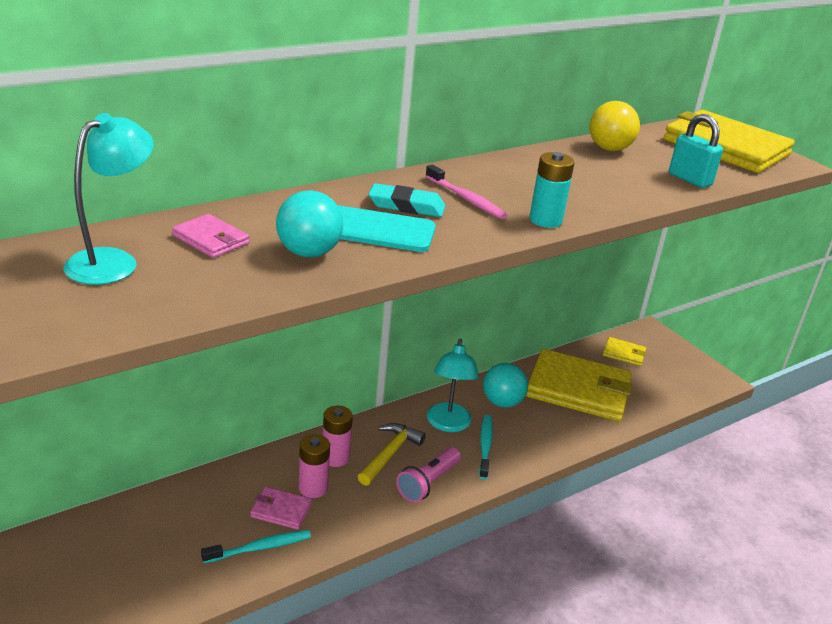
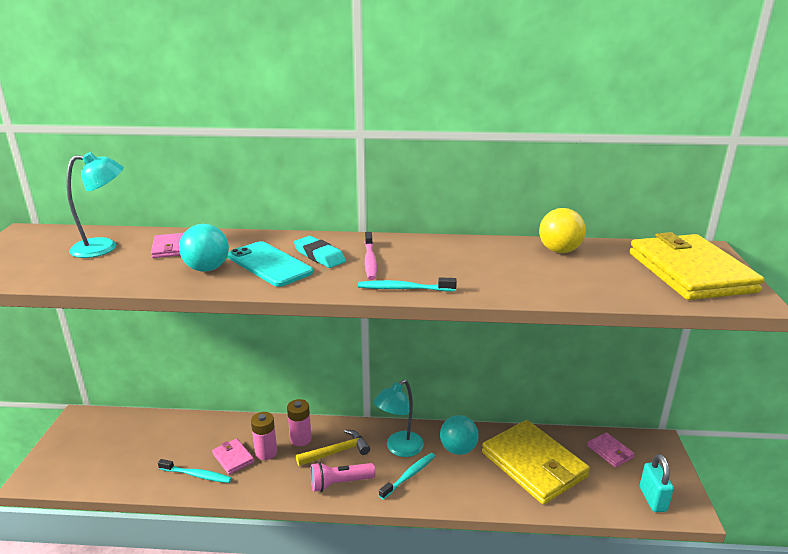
camera: 40 degrees right, 5 degrees down
turquoise battery [530,152,575,228] -> turquoise toothbrush [358,277,457,292]
yellow wallet [603,337,646,366] -> pink wallet [587,432,635,468]
turquoise padlock [669,114,723,188] -> turquoise padlock moved to [640,454,674,512]

